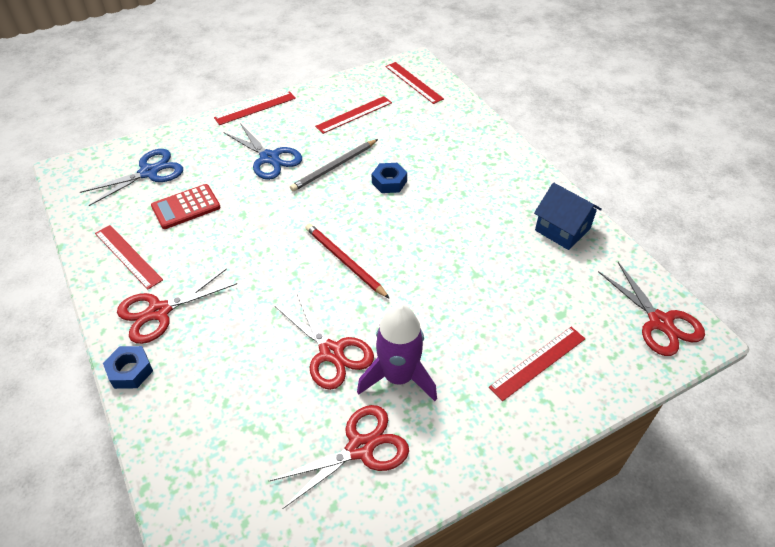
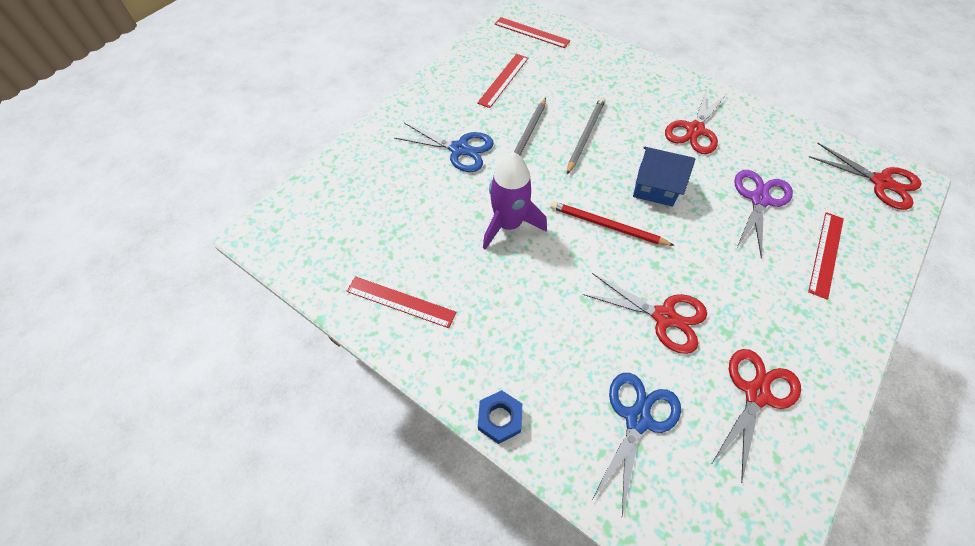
camera: 25 degrees left, 10 degrees up
blue scissors [80,149,183,206] -> blue scissors moved to [591,373,681,516]
red scissors [117,268,237,344] -> red scissors moved to [665,88,726,154]
red calculator [151,184,221,229] -> none
red ruler [214,91,296,125] -> none
purple rocket [357,304,437,401] -> purple rocket moved to [483,152,547,250]
blue nut [372,163,407,193] -> grey pencil [567,97,605,174]
blue house [534,183,602,250] -> blue house moved to [633,147,695,207]
none -> purple scissors [734,170,793,258]

